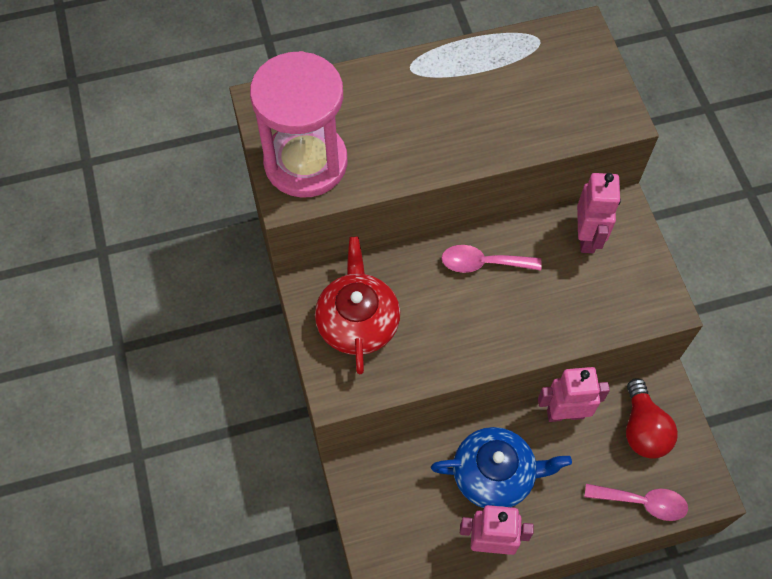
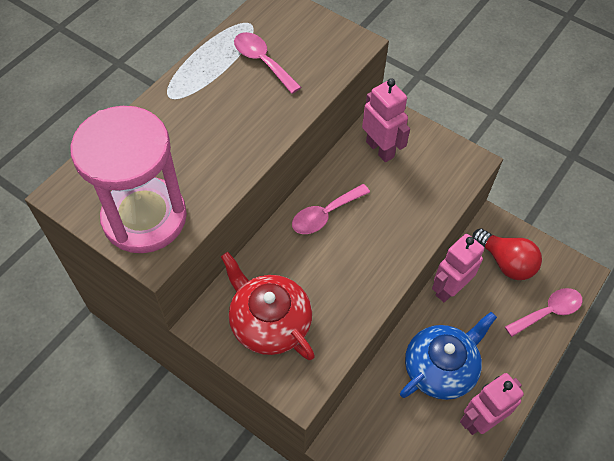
camera: 40 degrees left, 5 degrees down
none -> pink spoon [234,32,301,94]

